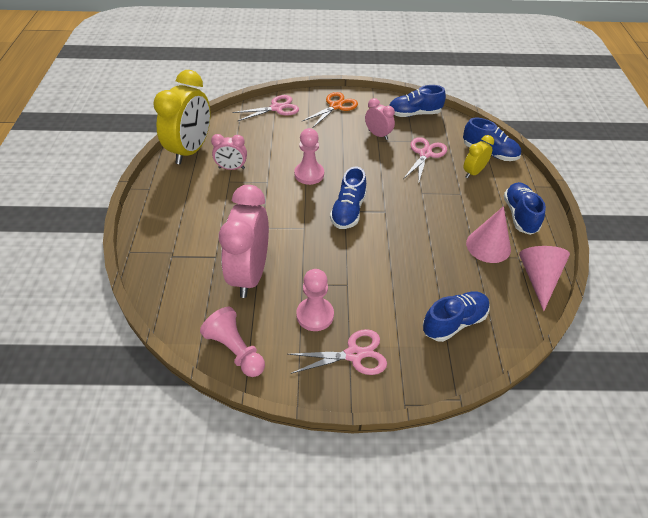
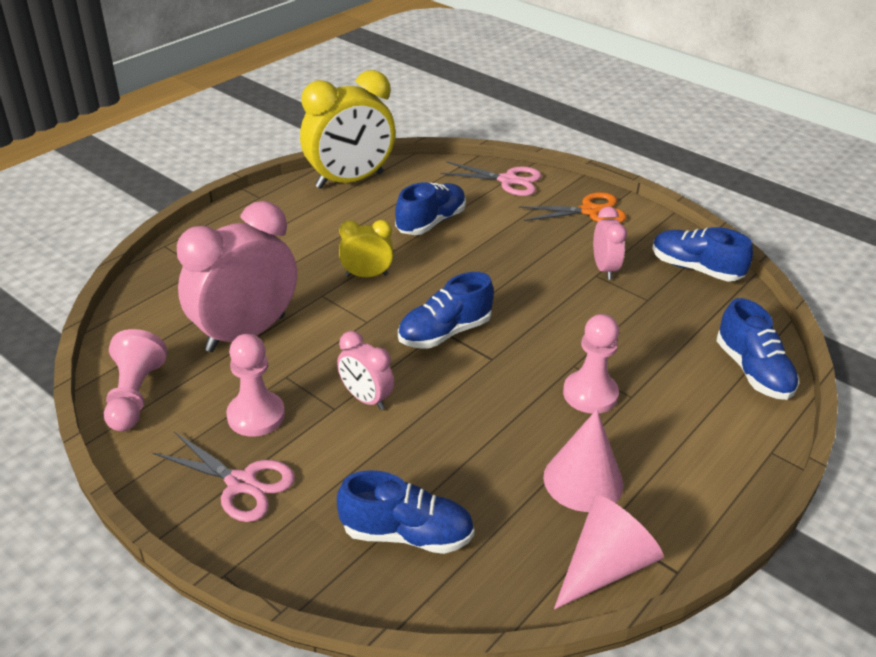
camera: 40 degrees right, 10 degrees down
pink clock [211,134,247,170] -> pink clock moved to [337,331,394,410]
pink pawn [294,128,324,185] -> pink pawn moved to [563,314,619,414]
pink scissors [403,137,447,184] -> none
yellow clock [463,135,494,178] -> yellow clock moved to [339,220,393,277]
blue shoe [504,182,546,235] -> blue shoe moved to [395,182,466,235]

